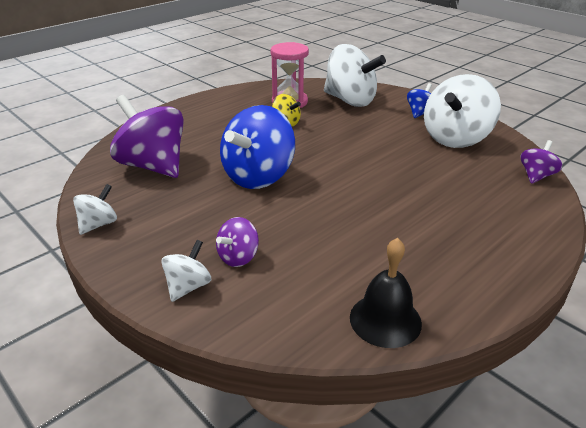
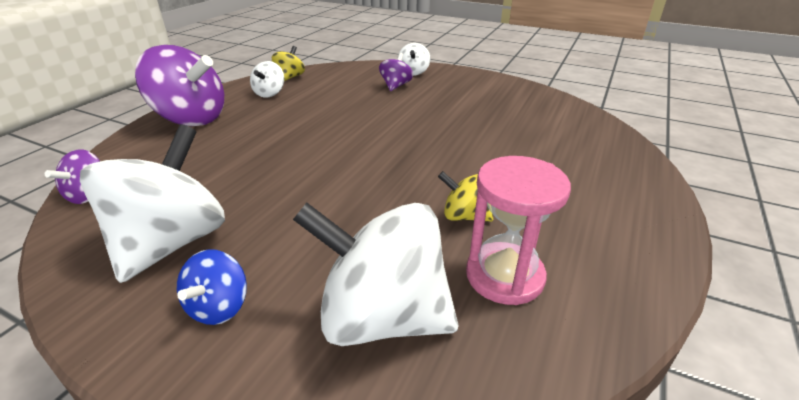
camera: 160 degrees right, 0 degrees up
white spinning top [73,184,117,235] -> white spinning top moved to [250,61,284,98]
purple spinning top [110,95,184,178] -> purple spinning top moved to [135,45,224,126]
blue spinning top [220,105,295,189] -> none
black bell [350,238,422,348] -> yellow spinning top [272,46,305,81]

